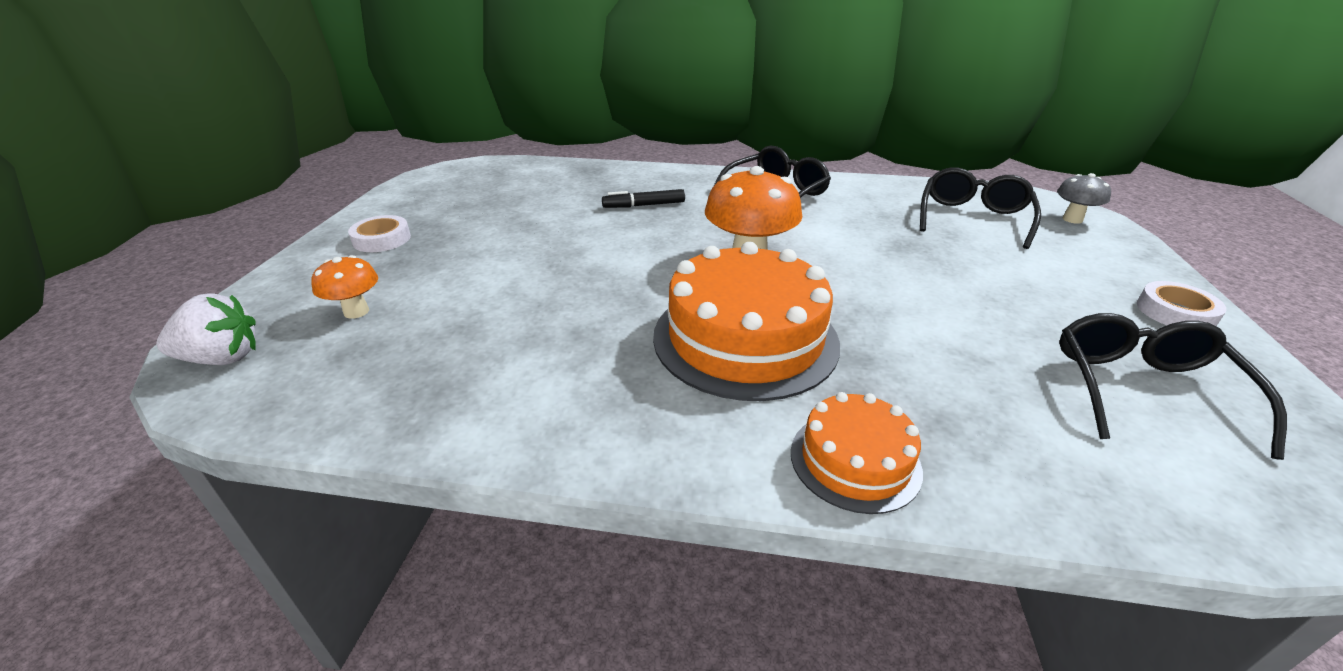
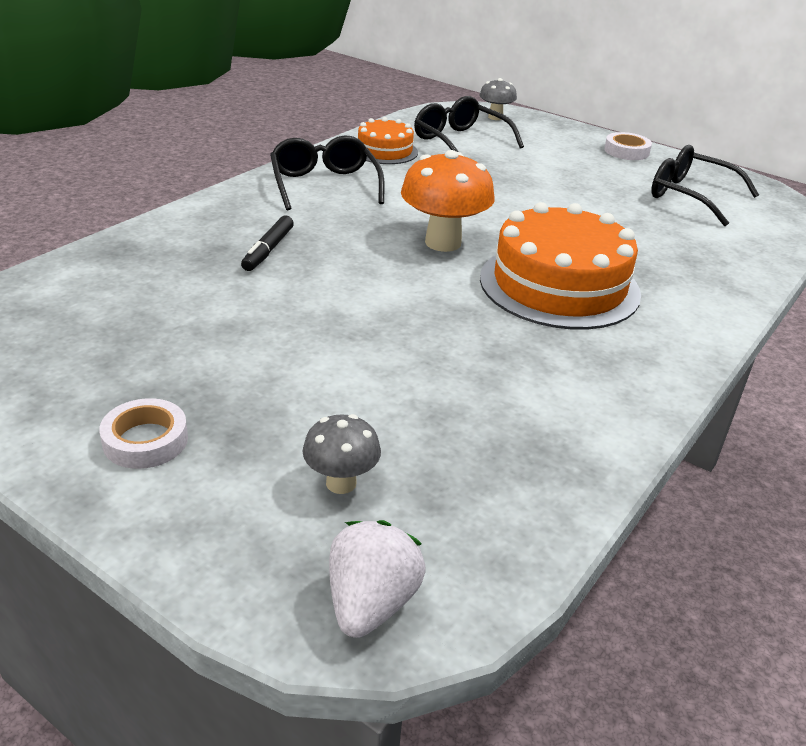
camera: 65 degrees left, 0 degrees up
orange mushroom [311,255,378,319] -> grey mushroom [302,414,381,494]
orange cake [791,392,923,514] -> orange cake moved to [358,117,418,164]

